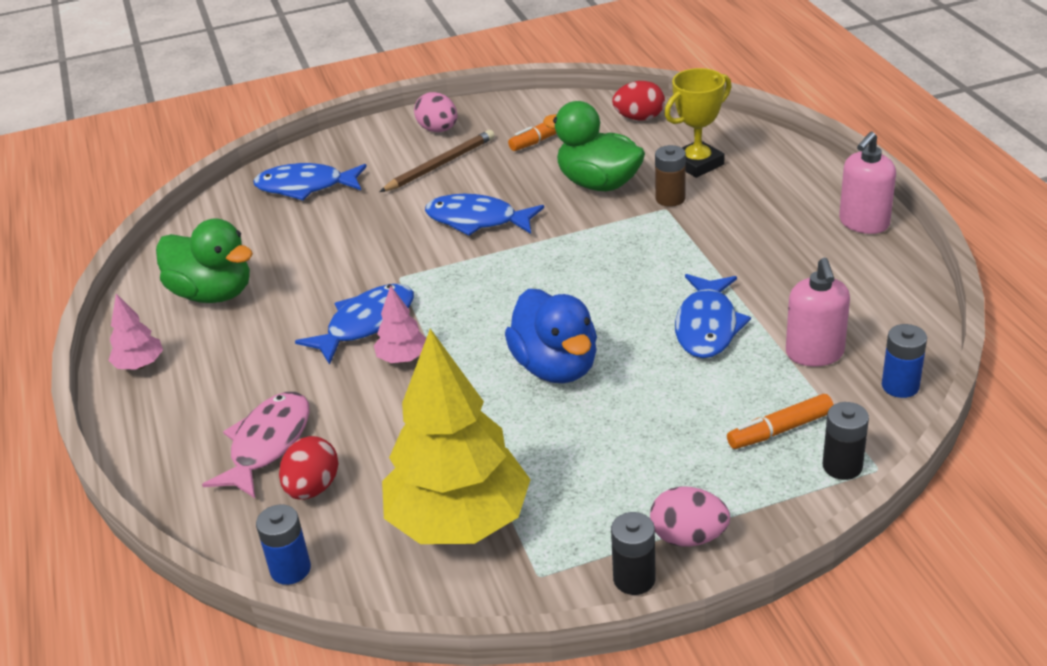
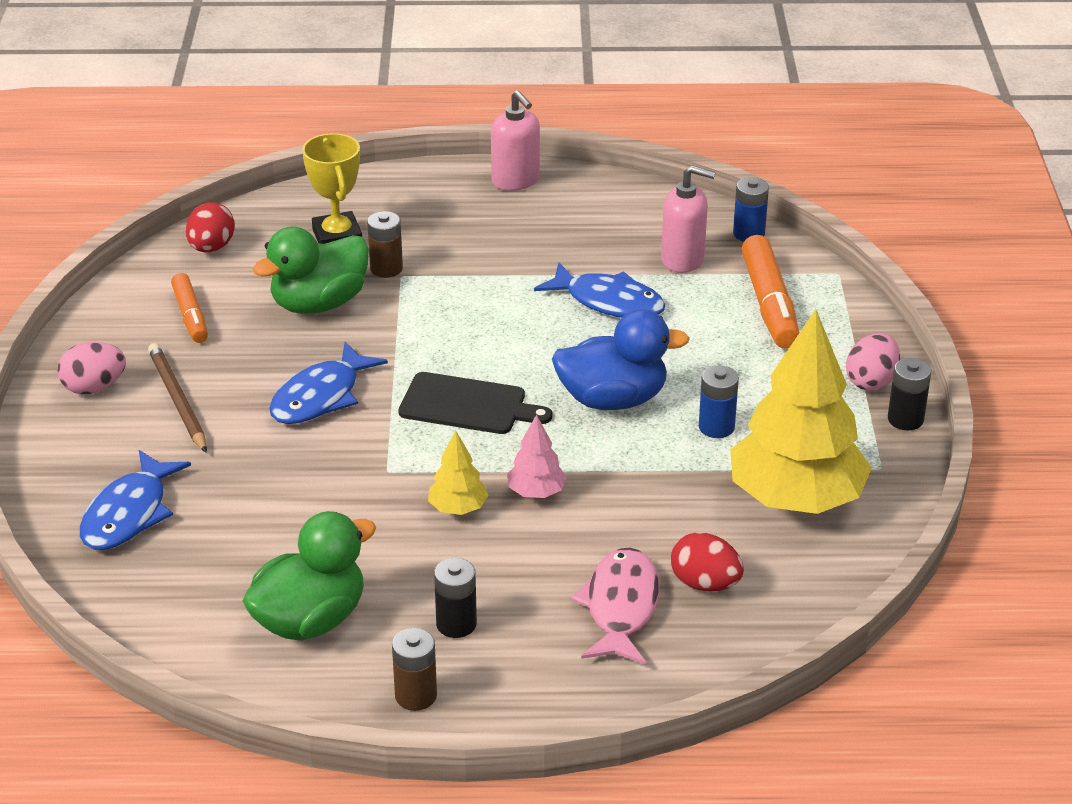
camera: 75 degrees left, 0 degrees up
pink tree [108,294,163,369] -> brown battery [392,628,437,711]
pink fish [202,392,310,498] -> pink fish turned 60 degrees clockwise [571,548,660,665]
blue battery [256,504,311,585] -> blue battery moved to [699,366,739,438]
blue fish [295,284,414,365] -> yellow tree [428,431,488,515]
orange marker [727,394,834,449] -> orange marker [741,235,799,349], size x1.59
black battery [823,402,869,480] -> black battery moved to [434,558,477,638]
none -> black cutting board [398,372,552,434]

